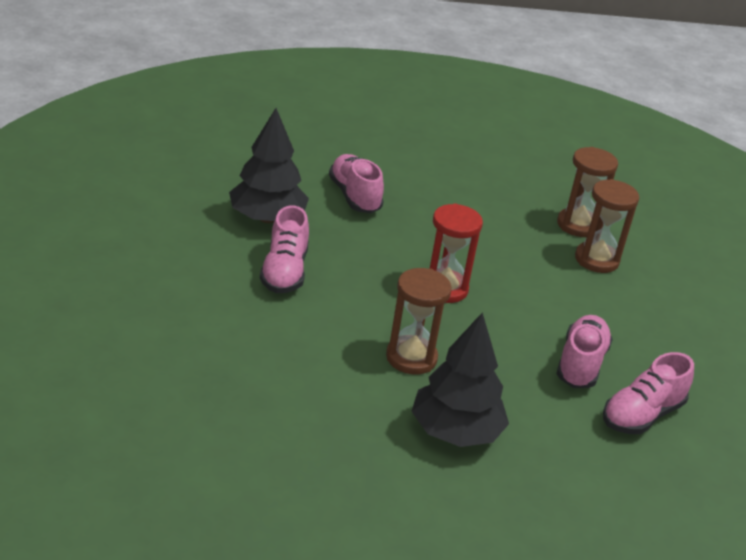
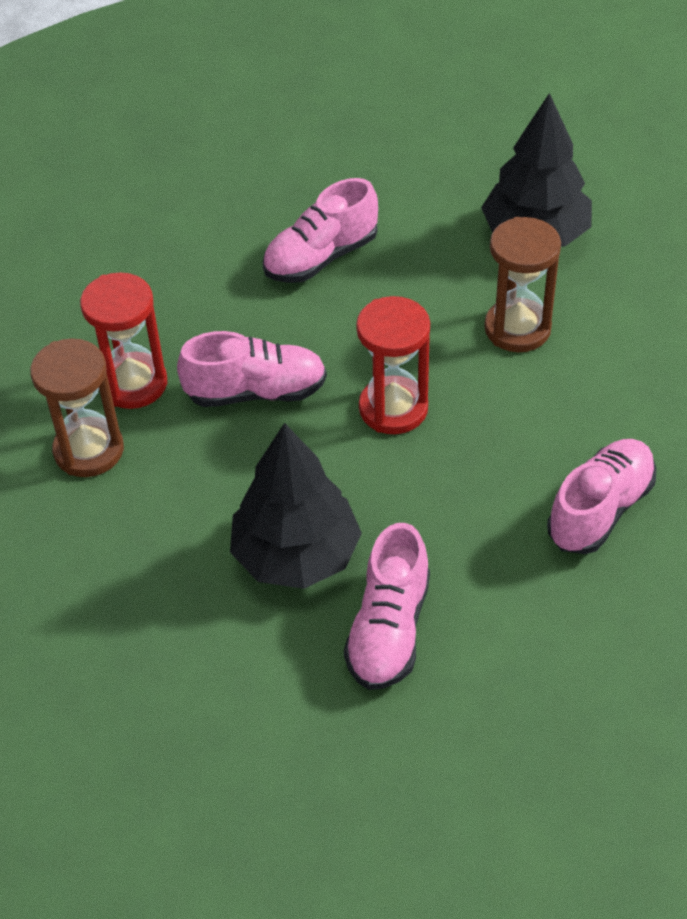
camera: 140 degrees left, 15 degrees up
black tree [229,108,309,223] -> black tree moved to [230,423,362,589]
brown hourglass [575,179,639,273] -> red hourglass [80,272,167,409]
pink shoe [603,352,694,434] -> pink shoe moved to [177,331,327,407]

